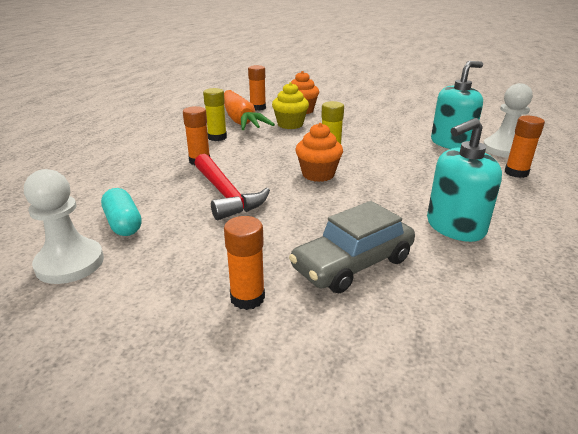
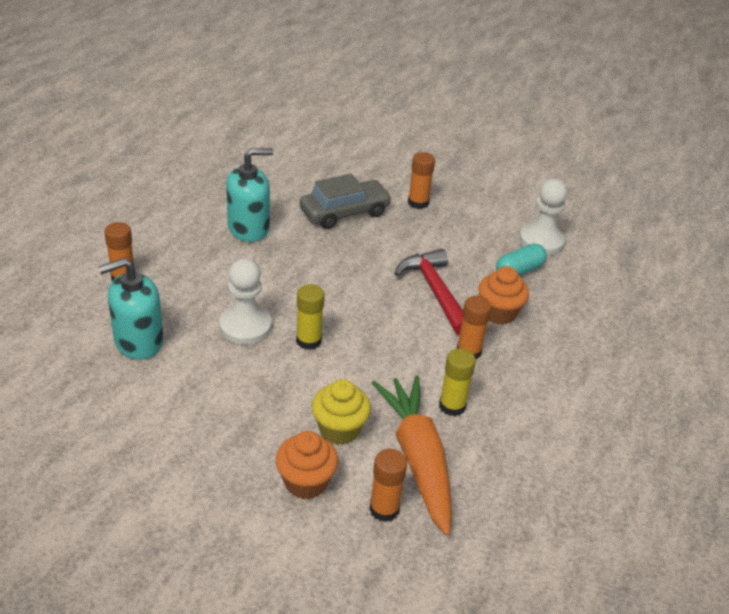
camera: 175 degrees left, 10 degrees up
turquoise capsule [101,188,142,236] -> turquoise capsule turned 75 degrees clockwise [496,243,547,276]
orange cupcake [295,123,343,182] -> orange cupcake moved to [478,266,529,325]
white pawn [483,83,533,158] -> white pawn moved to [219,258,272,345]

